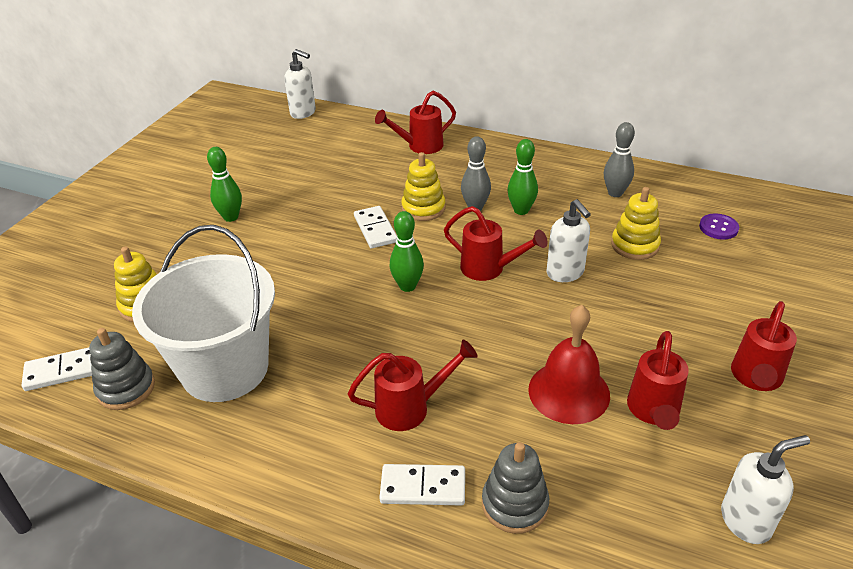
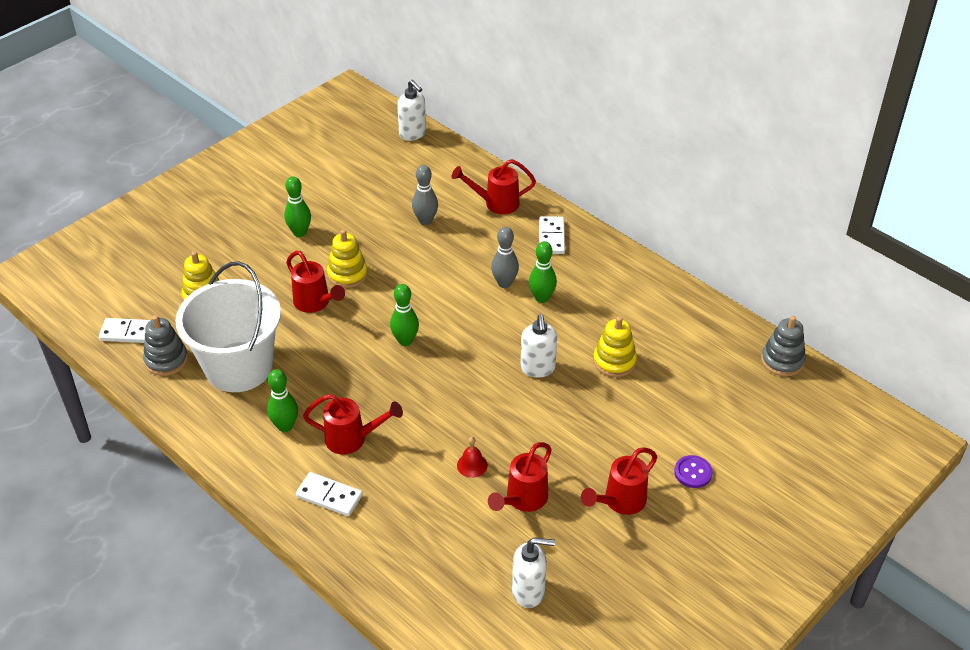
camera: 20 degrees right, 5 degrees up
white domino [354,206,397,248] -> white domino moved to [539,216,565,254]
yellow stacking toy [401,152,445,221] -> yellow stacking toy moved to [327,229,368,288]
red watering can [444,206,548,281] -> red watering can moved to [286,251,345,313]
grey stacking toy [482,442,549,534] -> grey stacking toy moved to [761,316,806,377]
red bell [528,305,610,424] -> red bell [457,437,488,478], size x0.48
grey bowling pin [604,122,635,197] -> grey bowling pin moved to [412,165,438,225]
purple button [699,213,739,240] -> purple button moved to [674,455,713,488]
none -> green bowling pin [267,369,298,432]

